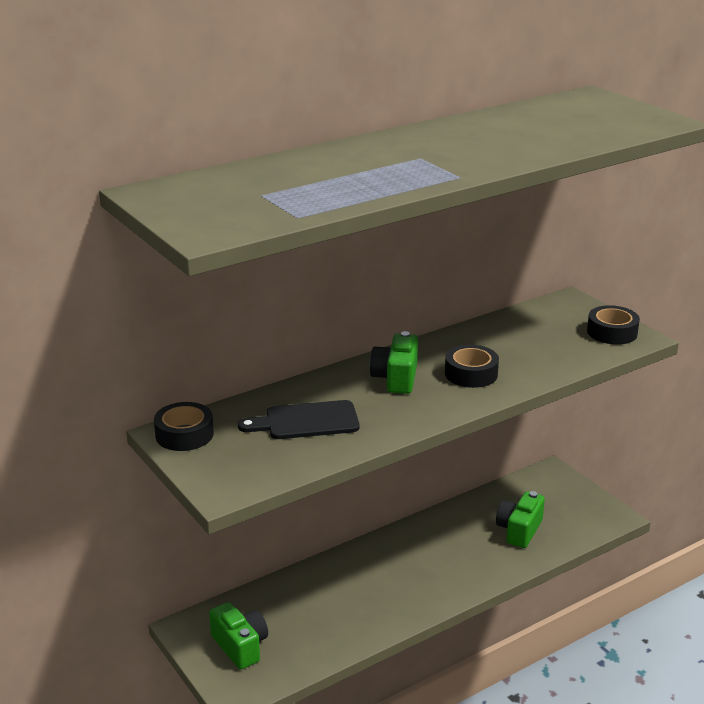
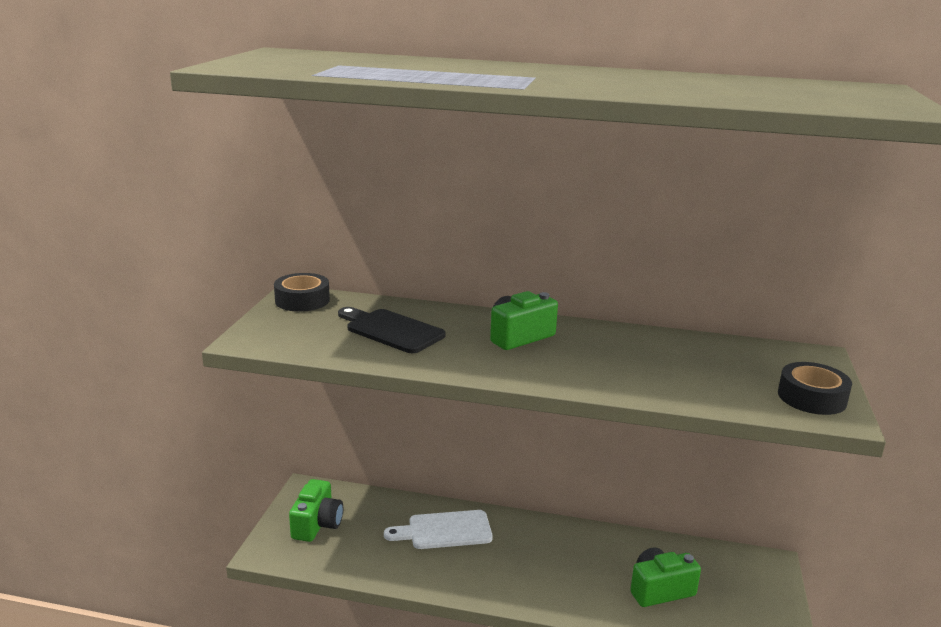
camera: 45 degrees right, 5 degrees down
black tape [445,345,499,388] -> none
none -> white cutting board [384,510,493,549]

